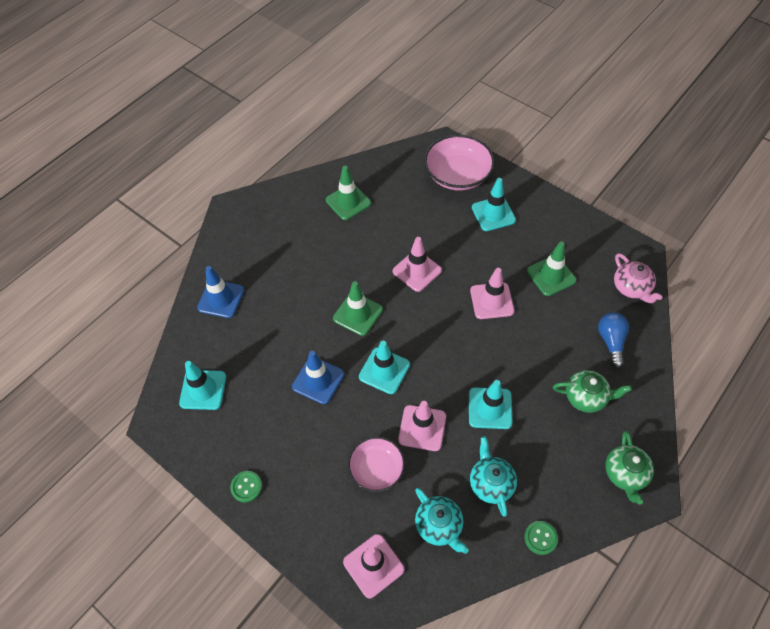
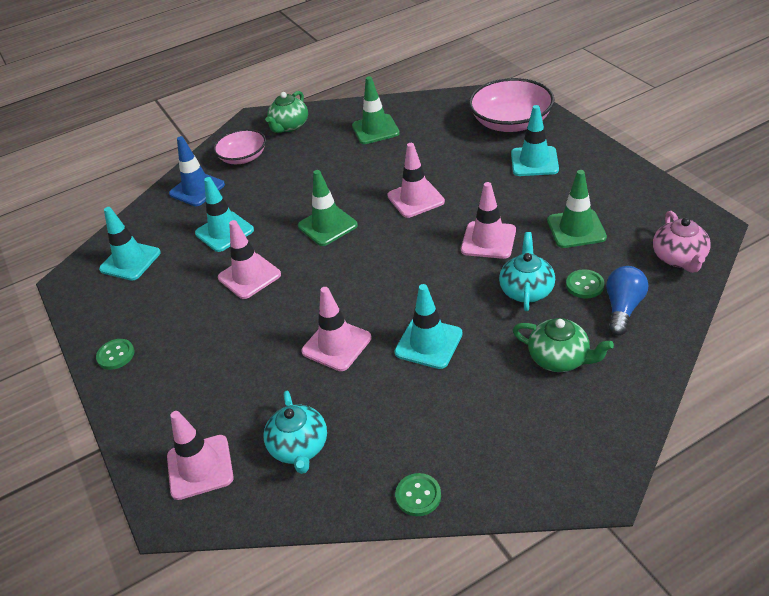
camera: 25 degrees right, 15 degrees down
blue traffic cone [292,351,344,404] -> pink traffic cone [218,220,281,299]
pink bowl [348,436,405,492] -> pink bowl moved to [213,129,266,164]
turquoise traffic cone [359,341,410,394] -> turquoise traffic cone moved to [195,177,254,252]
turquoise teapot [470,436,517,517] -> turquoise teapot moved to [499,232,555,311]
green teapot [605,431,654,505] -> green teapot moved to [265,91,308,133]
none -> green button [566,269,604,299]

